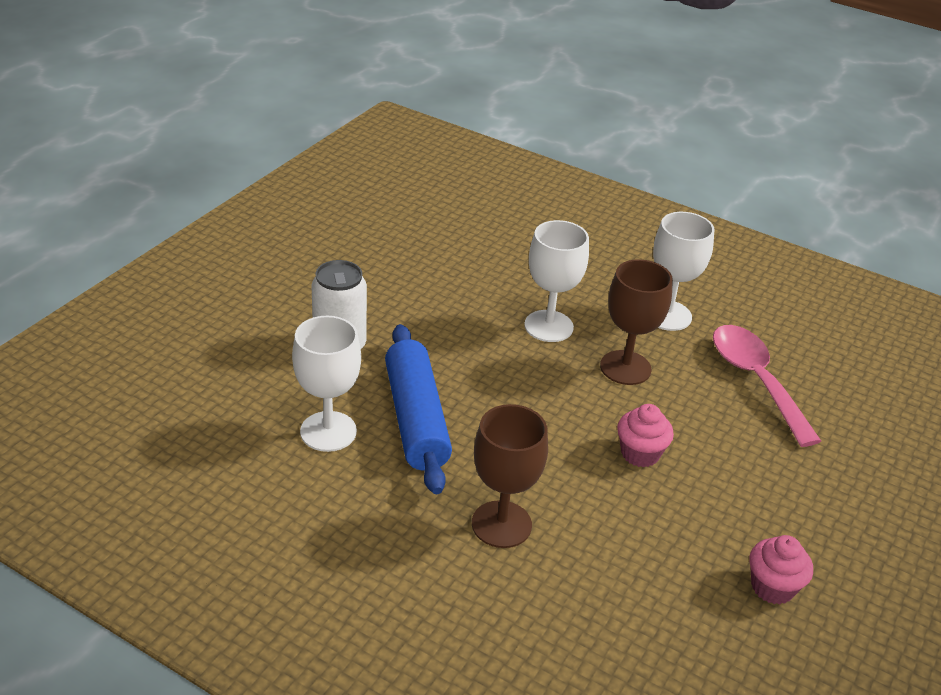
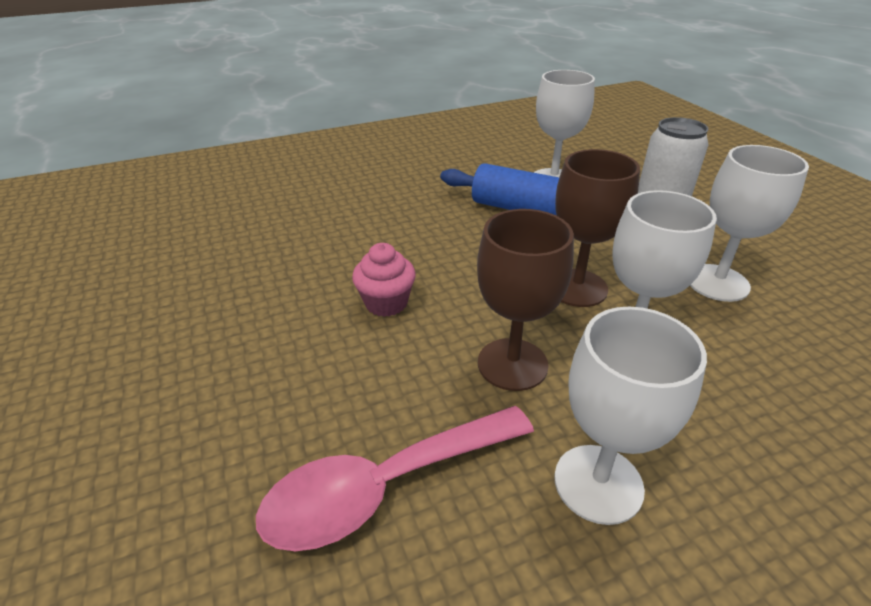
camera: 130 degrees right, 0 degrees up
brown goblet [472,404,548,548] -> brown goblet moved to [555,149,640,307]
pink spoon [713,325,821,447] -> pink spoon turned 135 degrees clockwise [256,406,534,551]
pink cupcake [750,535,813,604] -> none
none -> white goblet [690,145,809,302]

